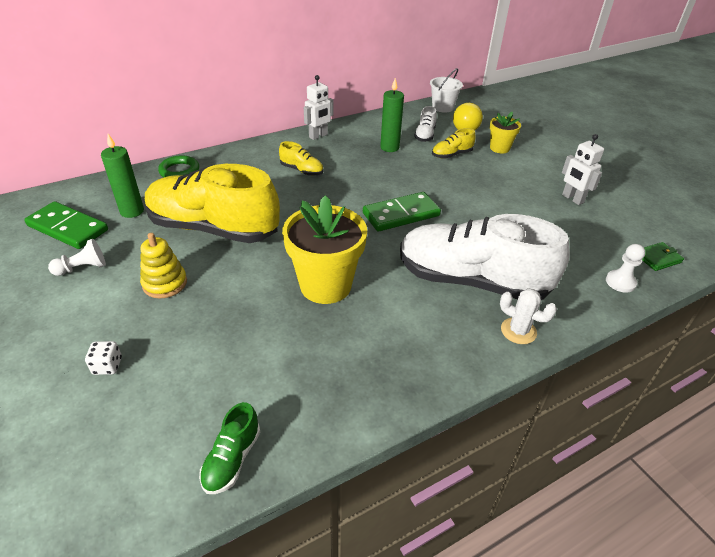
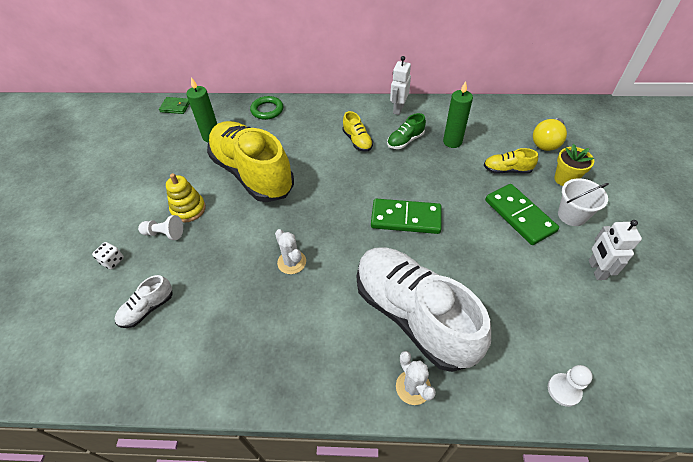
camera: 35 degrees right, 10 degrees up
green domino [24,201,108,249] -> green domino moved to [485,184,559,245]
white pawn [48,239,106,276] -> white pawn moved to [138,215,183,240]
green shoe [199,402,260,494] -> green shoe moved to [387,113,426,149]
yellow flower pot [282,195,367,304] -> white cactus [275,229,306,274]
white robot [304,75,334,140] -> white robot turned 120 degrees clockwise [390,56,411,115]
white shoe [414,106,437,142] -> white shoe moved to [115,275,173,328]
white bucket [430,68,463,113] -> white bucket moved to [558,178,609,226]
green wallet [642,242,684,271] -> green wallet moved to [159,97,190,114]

